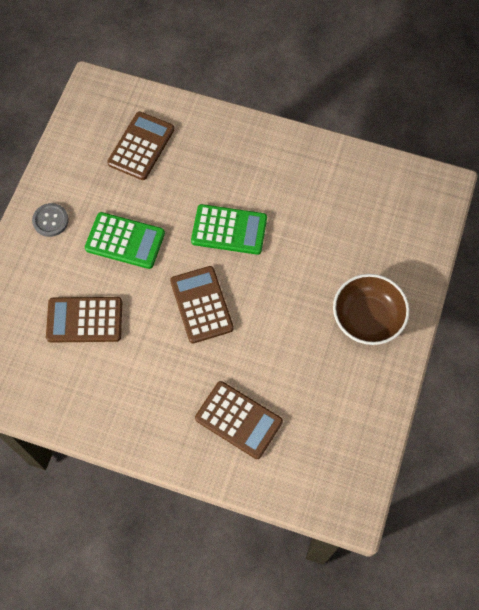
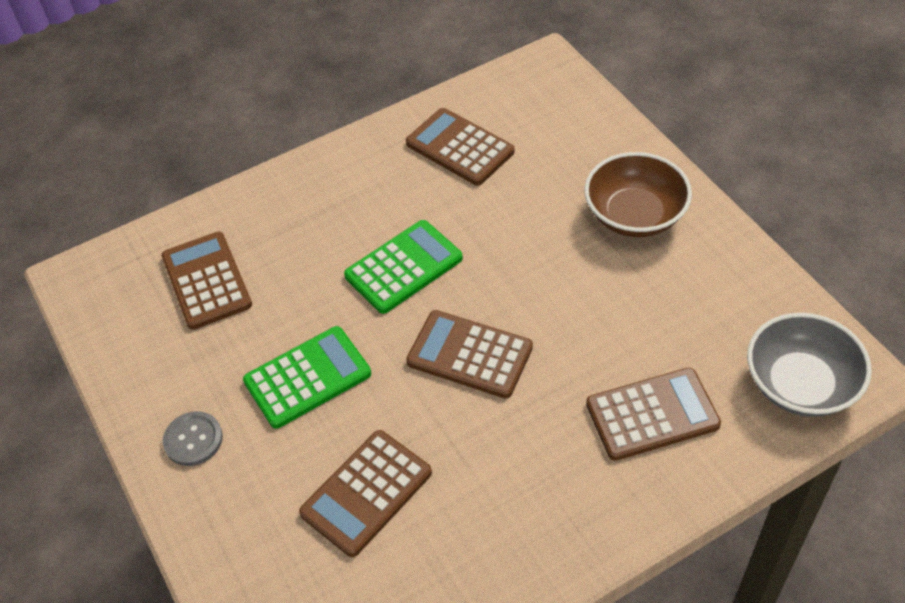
camera: 45 degrees left, 15 degrees down
none -> brown calculator [406,108,515,186]
none -> grey bowl [747,313,872,417]

